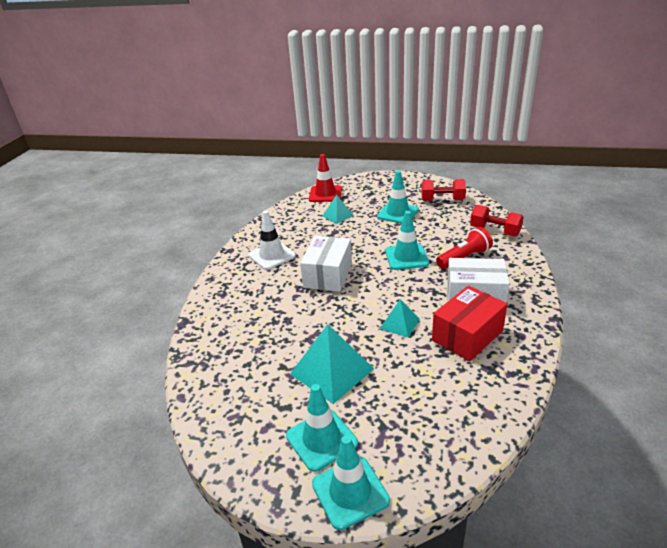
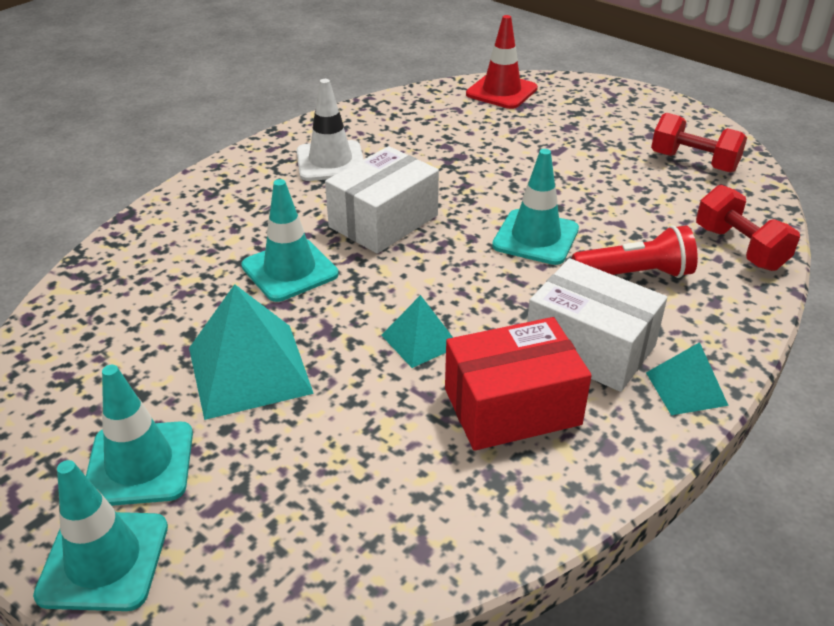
camera: 25 degrees right, 5 degrees up
turquoise pyramid [323,195,354,224] -> turquoise pyramid moved to [646,342,729,415]
turquoise traffic cone [377,171,419,224] -> turquoise traffic cone moved to [241,179,339,302]

